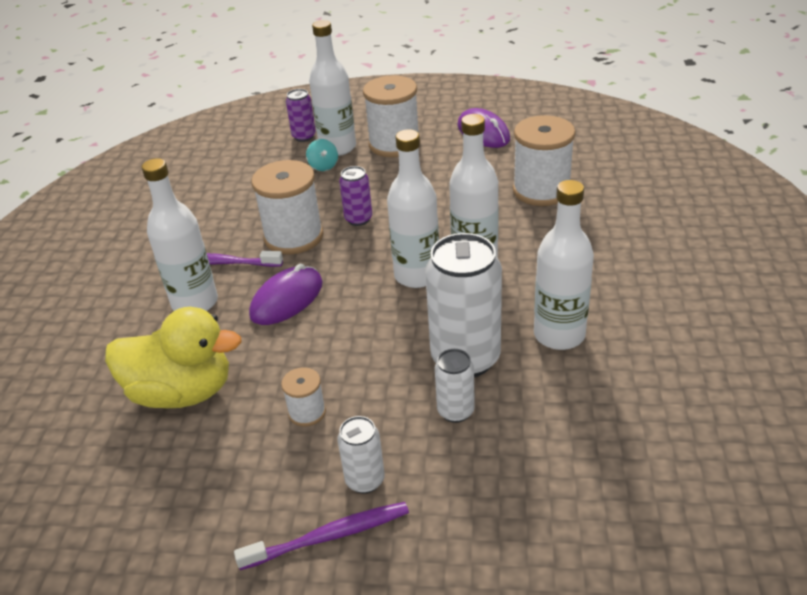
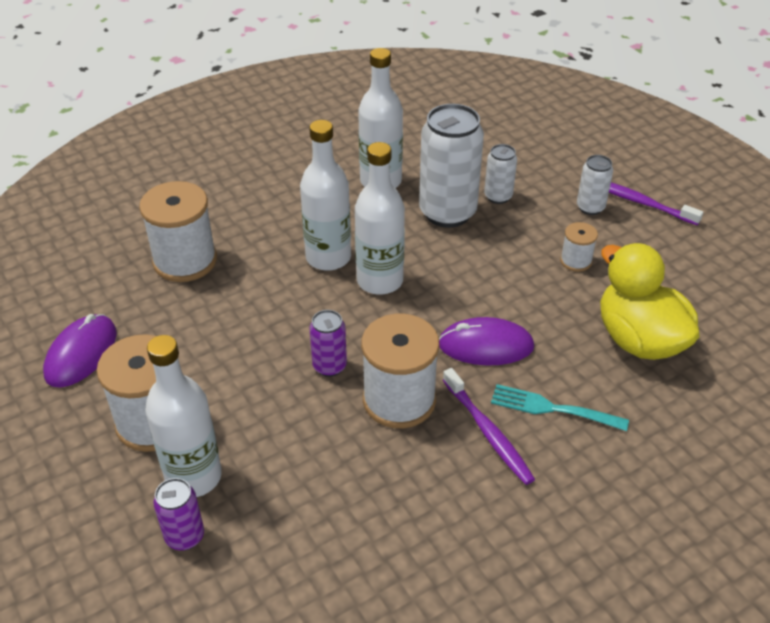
camera: 130 degrees left, 5 degrees up
white bottle [142,158,218,311] -> turquoise fork [491,384,629,431]
turquoise spinning top [306,139,338,171] -> none

